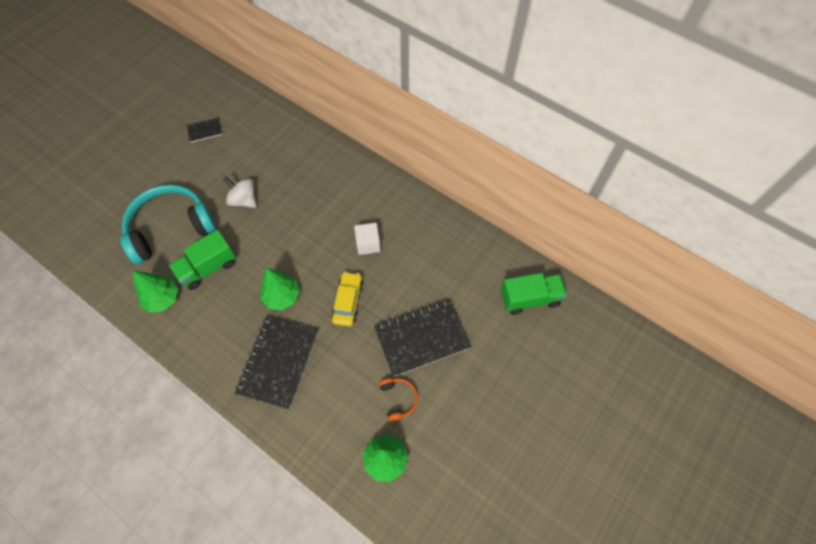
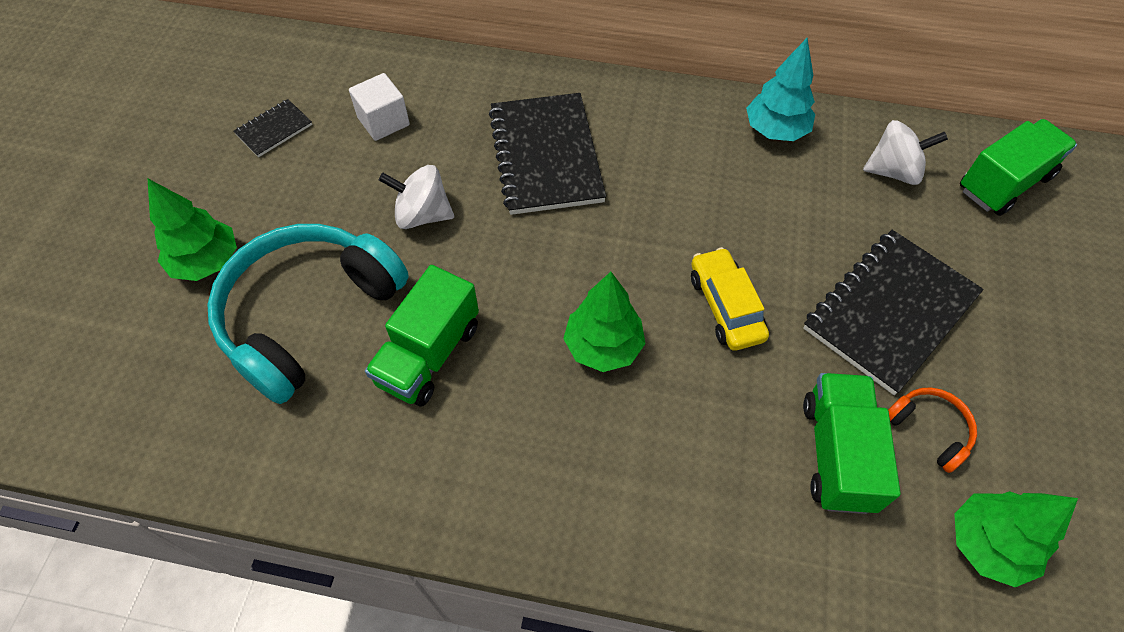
camera: 25 degrees left, 5 degrees down
green tree [132,270,178,313] -> green tree moved to [148,179,237,281]
black notebook [235,316,318,410] -> black notebook moved to [489,93,606,215]
white cube [354,223,381,255] -> white cube moved to [349,73,410,141]
none -> turquoise tree [746,38,815,141]
none -> green truck [803,373,901,514]
none -> white spinning top [863,120,948,185]

